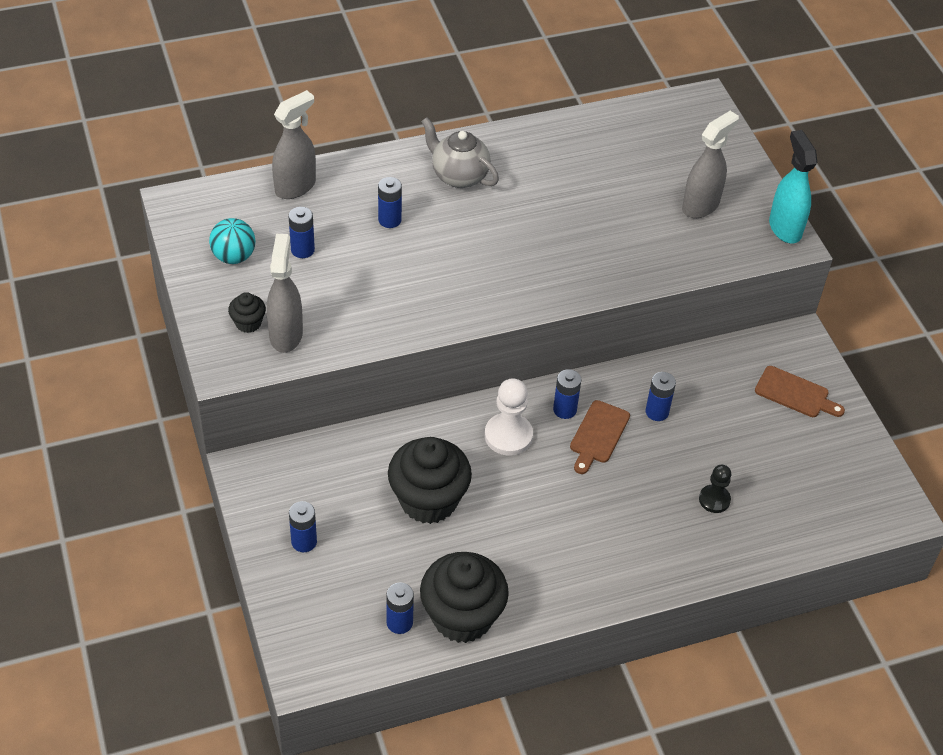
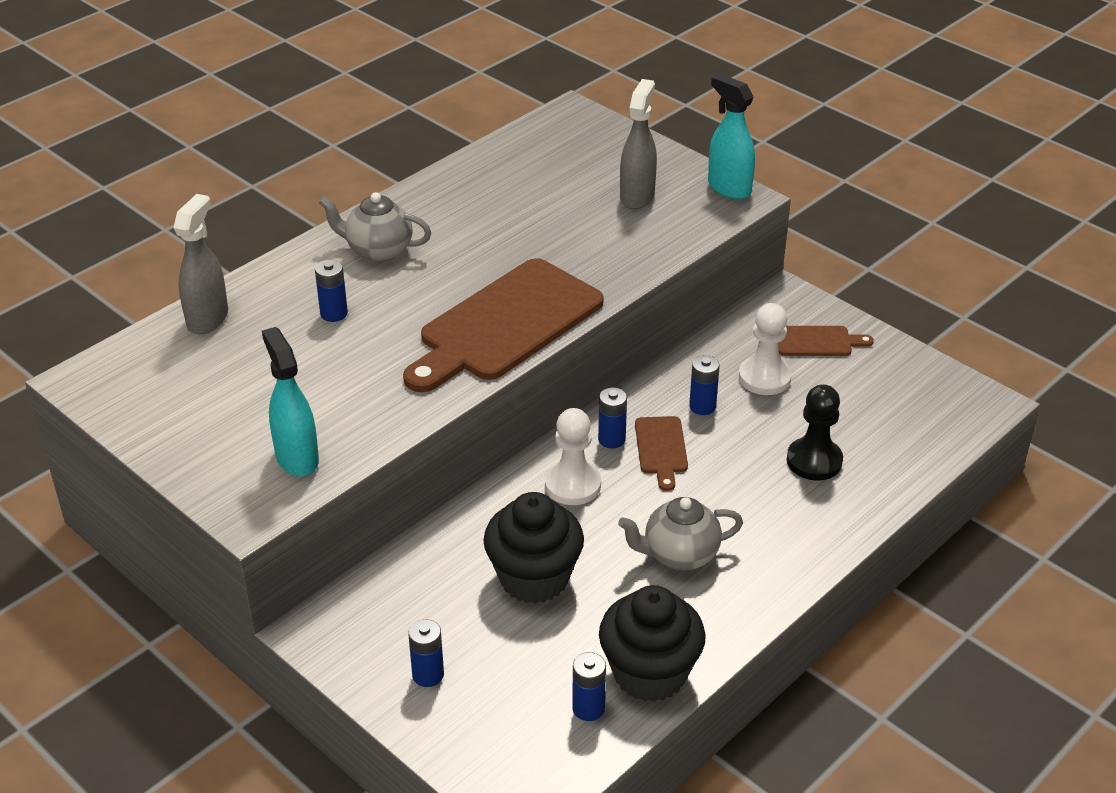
camera: 25 degrees left, 10 degrees down
turquoise ball [209,218,256,264] -> none
black cupcake [228,292,266,333] -> none
grey spray bottle [266,234,303,353] -> turquoise spray bottle [262,327,319,477]
blue battery [289,207,315,258] -> none
black pawn [699,465,732,513] -> black pawn [787,384,843,481], size x1.58
none -> brown cutting board [403,258,604,392]
none -> grey teapot [618,497,743,570]
none -> white pawn [739,303,792,395]

